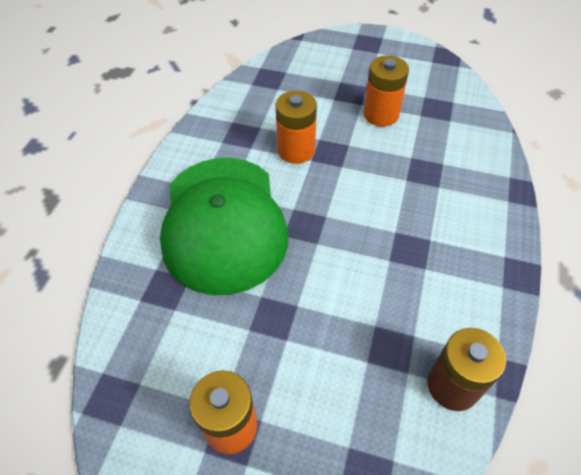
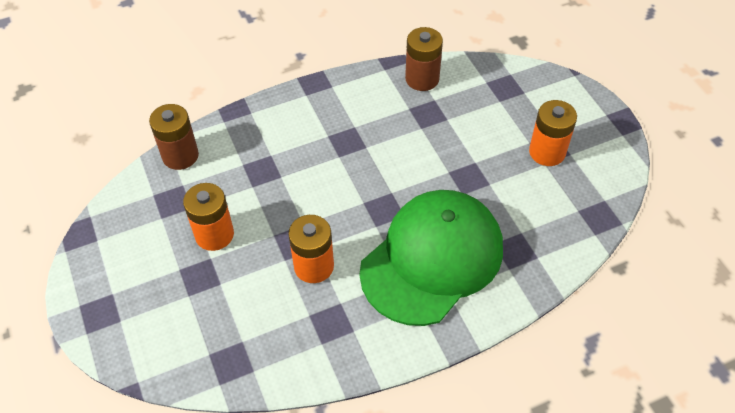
camera: 130 degrees left, 0 degrees up
none -> brown battery [149,104,199,170]

